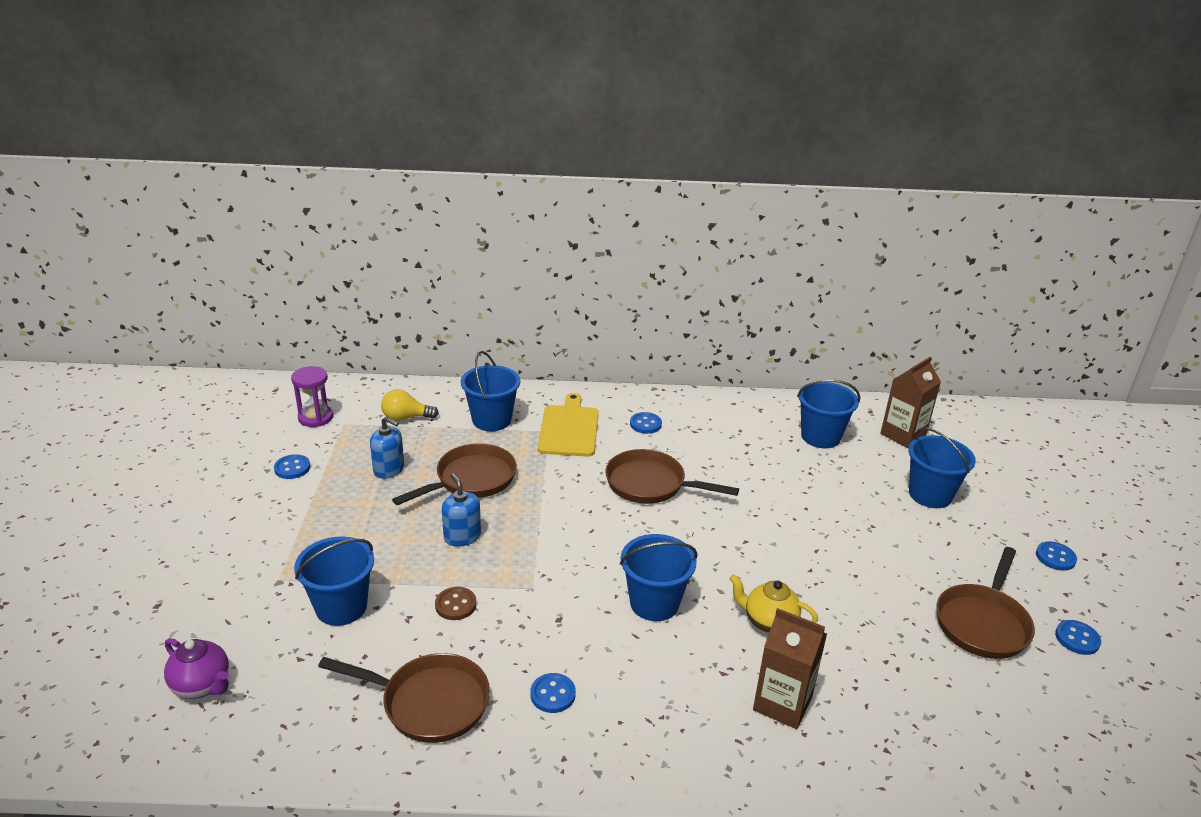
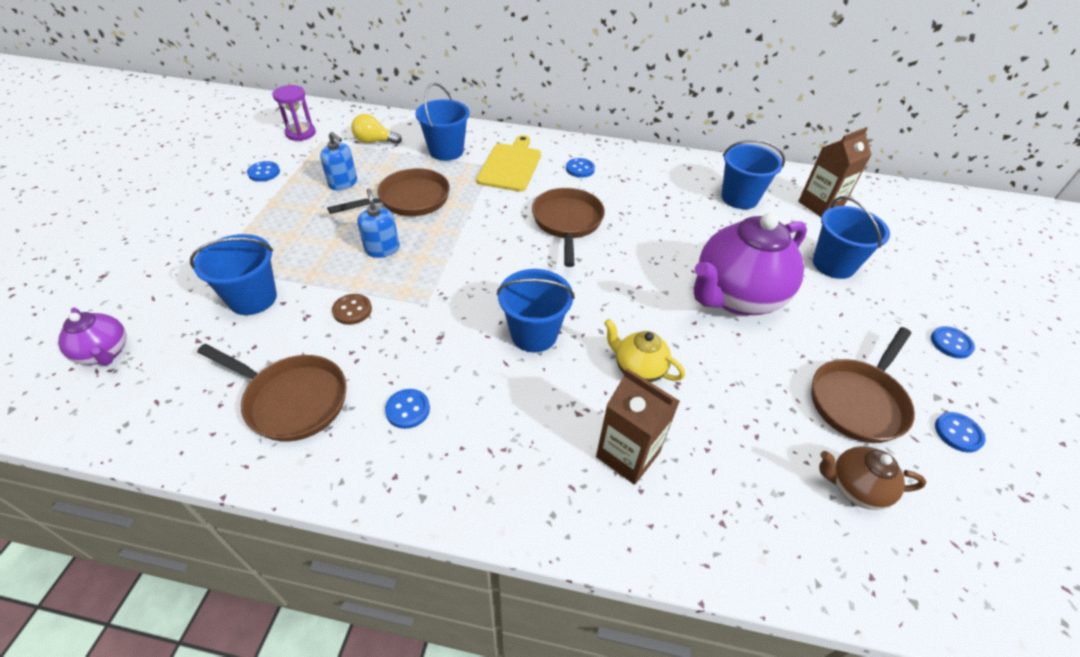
camera: 10 degrees right, 15 degrees up
brown pan [605,449,739,504] -> brown pan turned 60 degrees clockwise [532,188,605,267]
none -> purple teapot [694,213,807,315]
none -> brown teapot [819,446,926,510]

